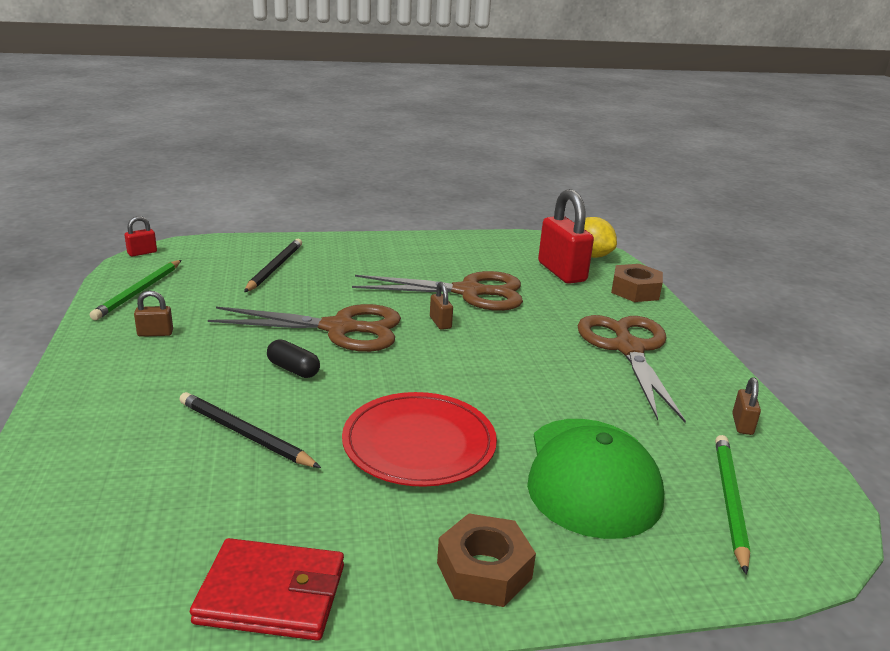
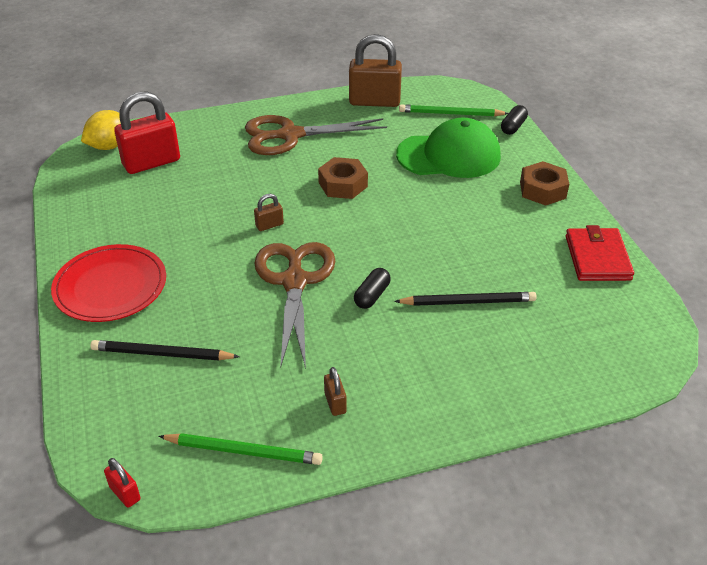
camera: 95 degrees left, 15 degrees up
black pencil [179,392,321,468] -> black pencil turned 120 degrees counterclockwise [394,292,537,306]
red plate [342,392,497,487] -> red plate moved to [51,244,166,322]
brown scissors [352,271,523,311] -> none
brown nut [611,264,663,302] -> brown nut moved to [318,157,368,199]
brown padlock [732,377,761,435] -> brown padlock [349,34,402,107], size x2.24
none -> black capsule [501,105,528,135]

